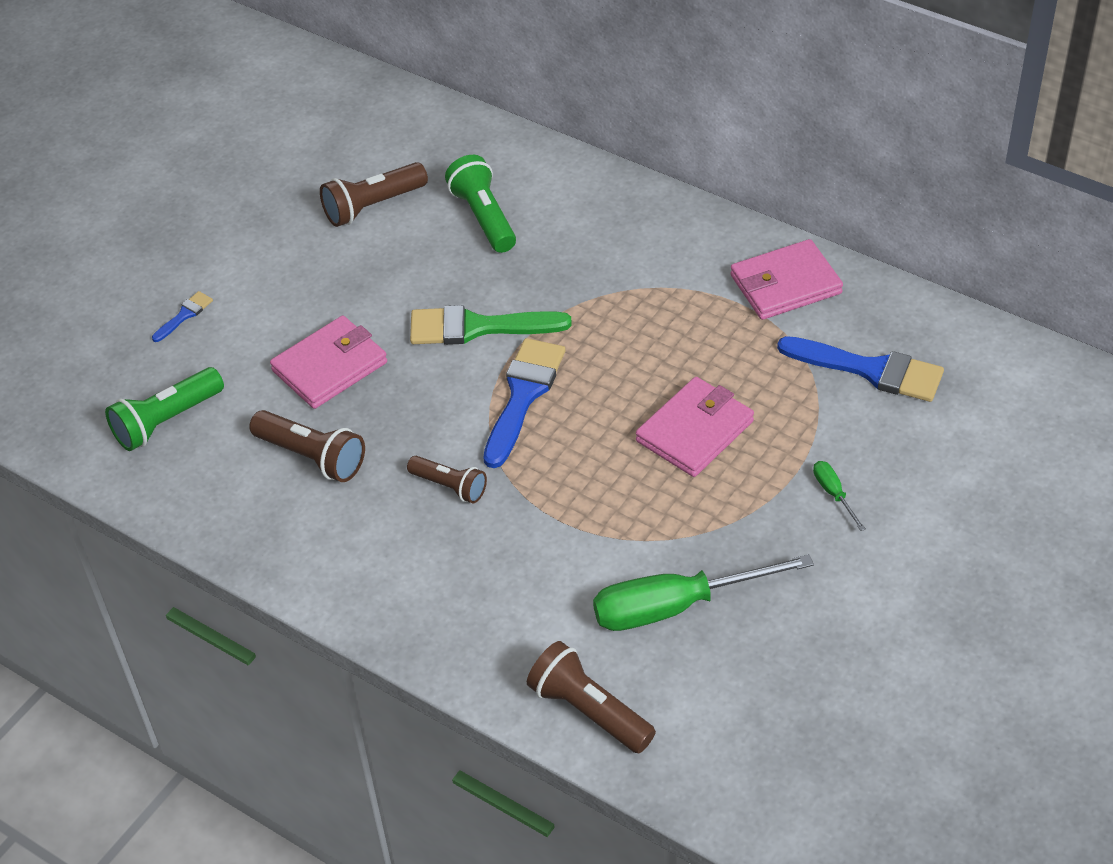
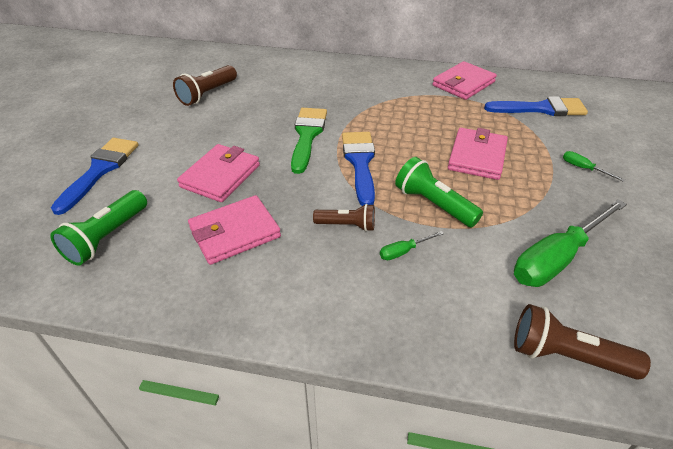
camera: 25 degrees left, 5 degrees down
blue brush [152,291,213,342] -> blue brush [51,138,138,215], size x2.12
brown flashlight [249,410,365,482] -> pink wallet [188,195,281,265]
green brush [410,305,572,345] -> green brush turned 120 degrees clockwise [291,108,327,174]
green flashlight [445,155,516,253] -> green flashlight moved to [395,157,483,227]
none -> green screwdriver [380,231,444,260]

